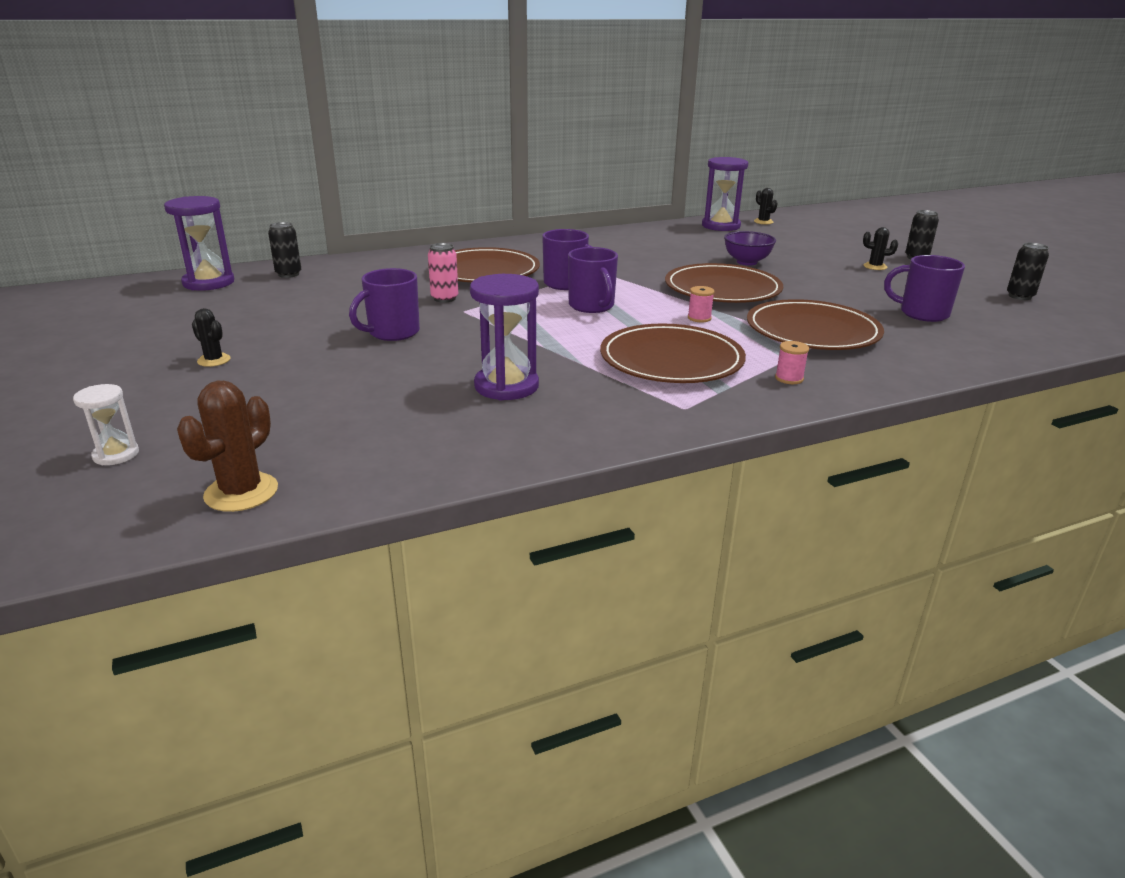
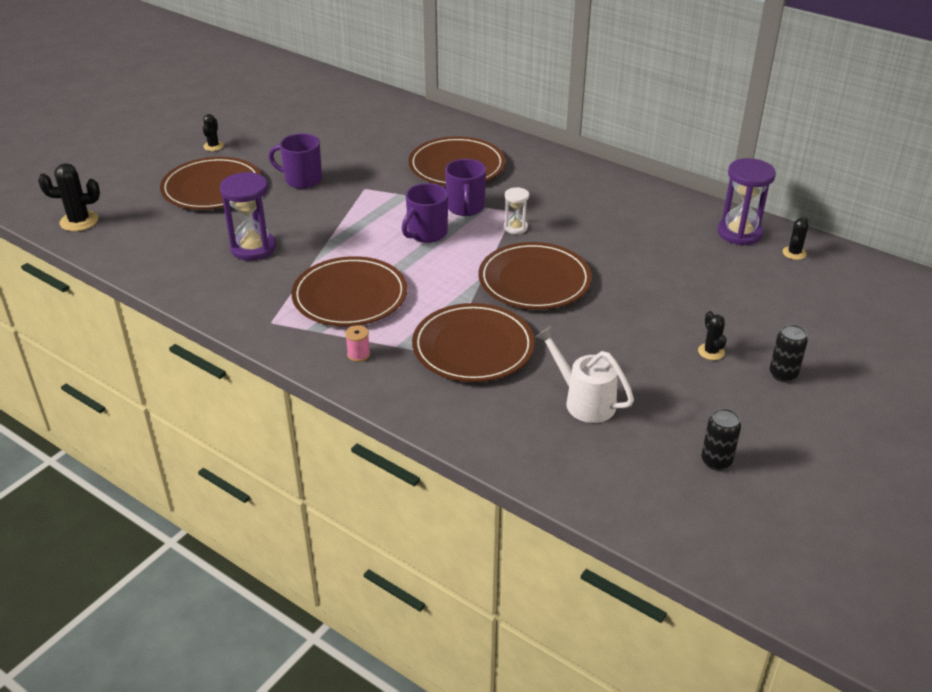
camera: 60 degrees right, 10 degrees up
white hourglass [73,384,139,465] -> white hourglass moved to [504,187,529,234]
purple hourglass [164,196,234,291] -> none
brown cactus [177,381,278,512] -> black cactus [38,163,100,231]
black can [268,222,301,278] -> none
pink can [428,243,458,303] -> none
pink spool [688,286,715,322] -> none
purple bowl [724,231,776,265] -> none
purple mug [884,255,965,322] -> white watering can [535,326,634,423]
none -> brown plate [160,157,261,210]

